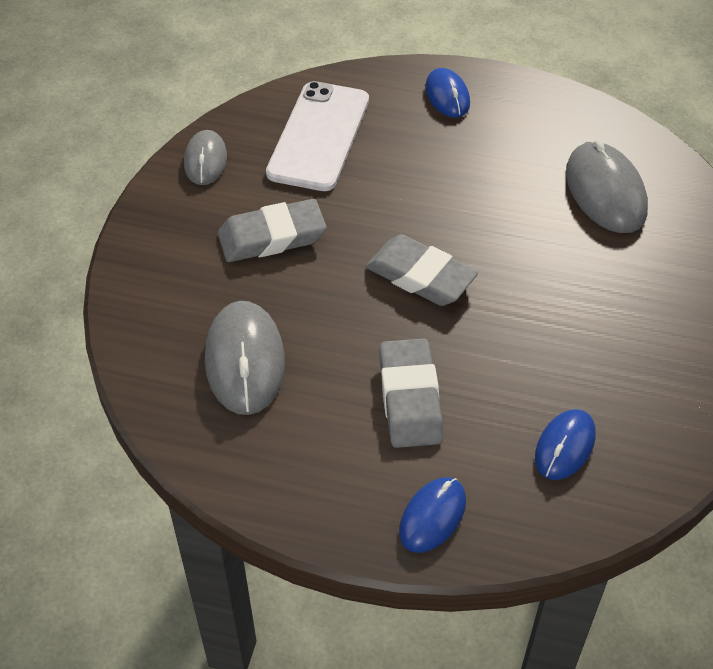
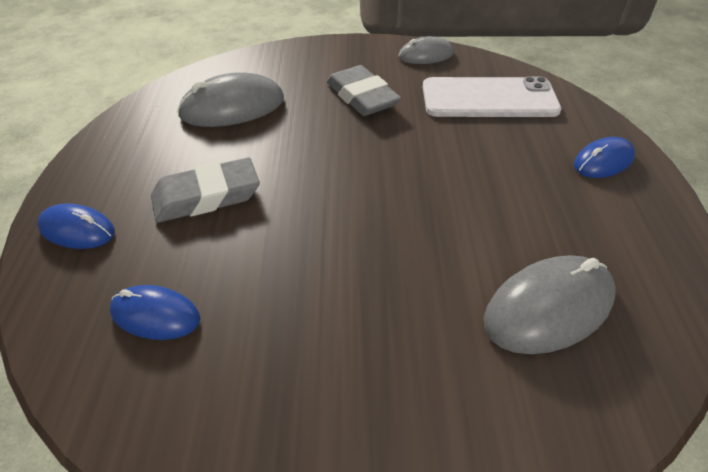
camera: 75 degrees right, 5 degrees down
grey eraser [366,234,478,306] -> none

